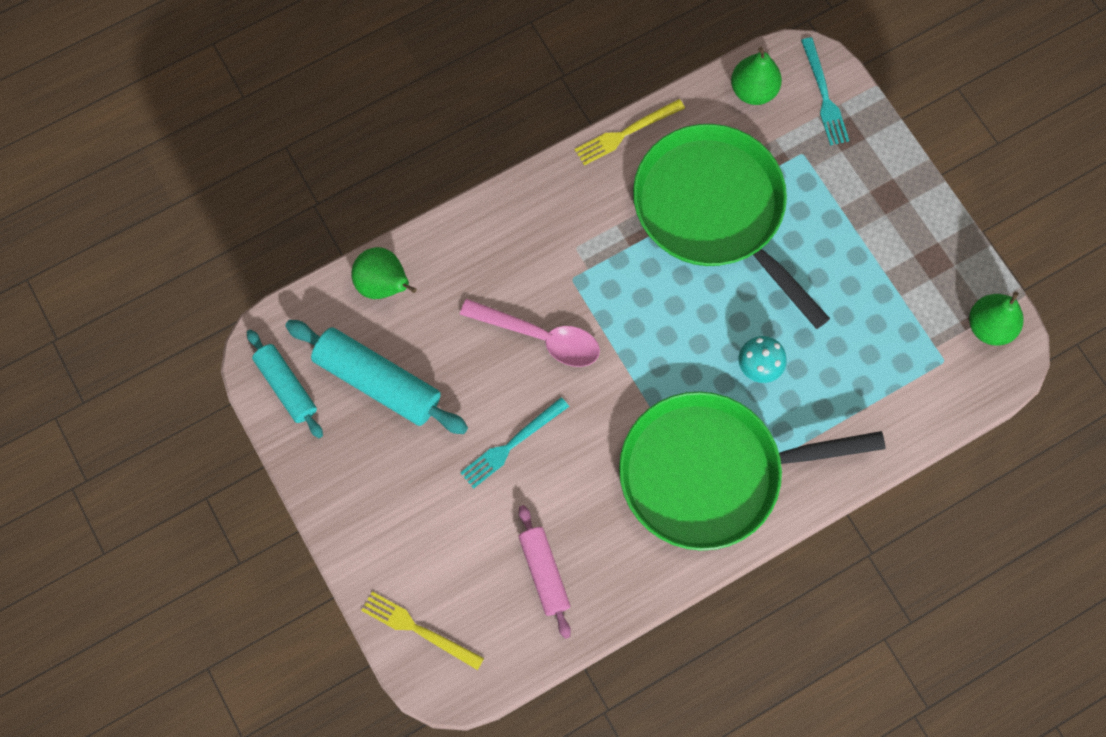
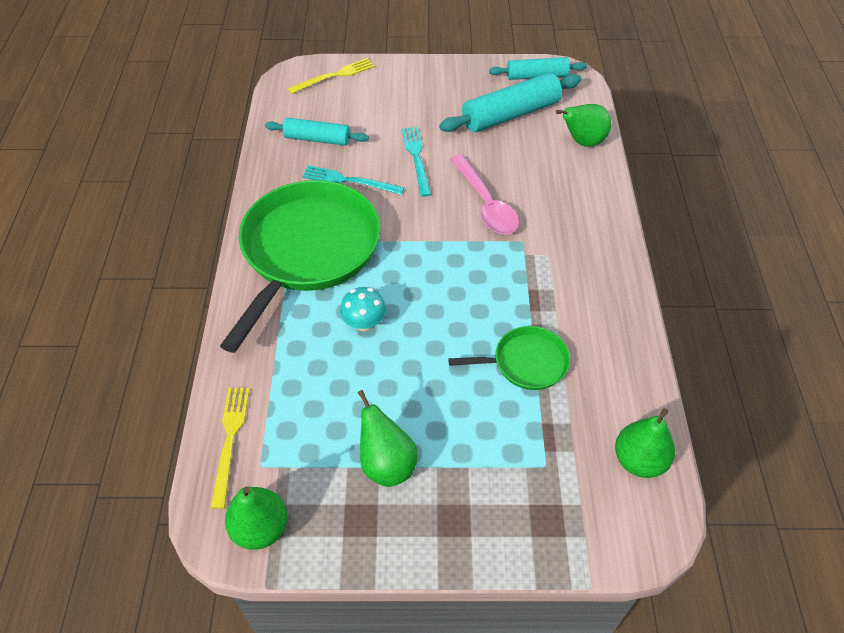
camera: 120 degrees right, 20 degrees down
pink spoon [460,299,600,367] -> pink spoon turned 75 degrees counterclockwise [450,154,519,235]
pink rolling pin [519,505,571,639] -> turquoise rolling pin [265,118,369,146]
yellow fork [575,99,685,166] -> yellow fork moved to [211,388,250,509]
green pan [633,124,830,329] -> green pan [448,326,570,390], size x0.47
turquoise fork [801,37,849,145] -> turquoise fork moved to [302,165,404,195]
none -> green pear [358,390,418,487]

